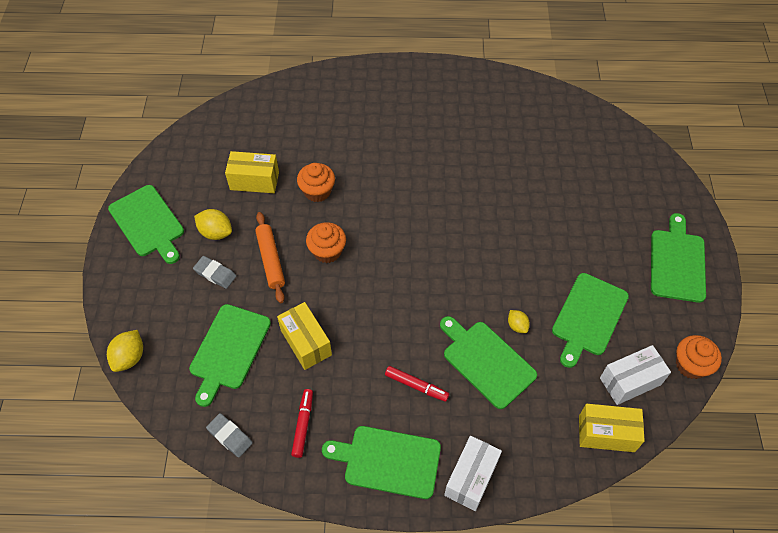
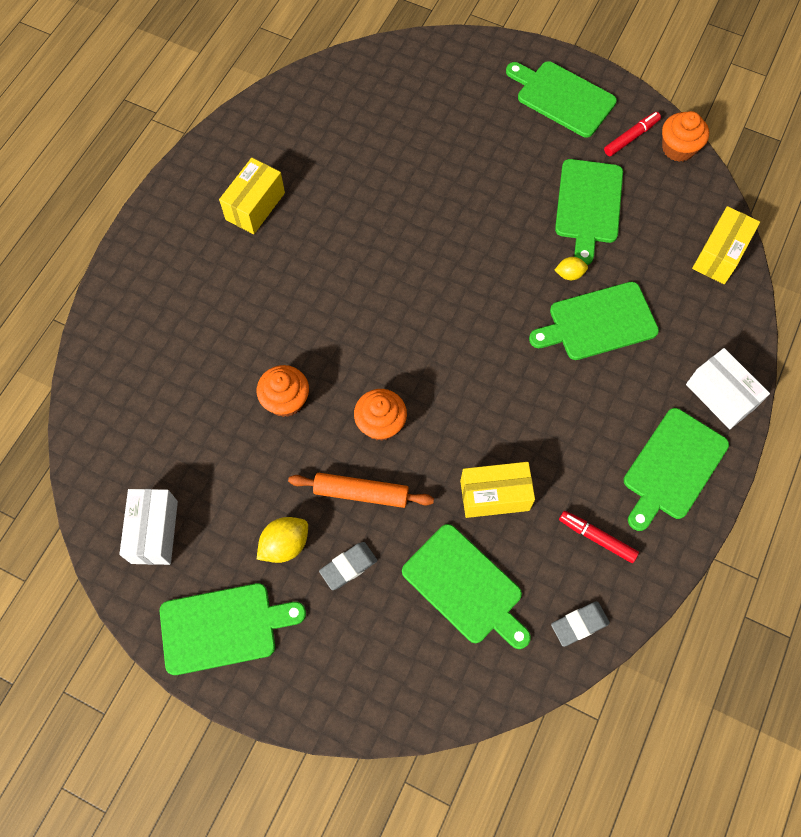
camera: 65 degrees left, 10 degrees up
yellow lemon [107,330,143,372] -> none
yellow box [225,151,279,193] -> yellow box moved to [219,158,285,234]
red marker [385,366,449,402] -> red marker moved to [604,112,661,156]
green cutting board [552,273,629,368] -> green cutting board turned 45 degrees clockwise [555,159,623,265]
white box [600,345,671,405] -> white box moved to [119,489,178,565]

